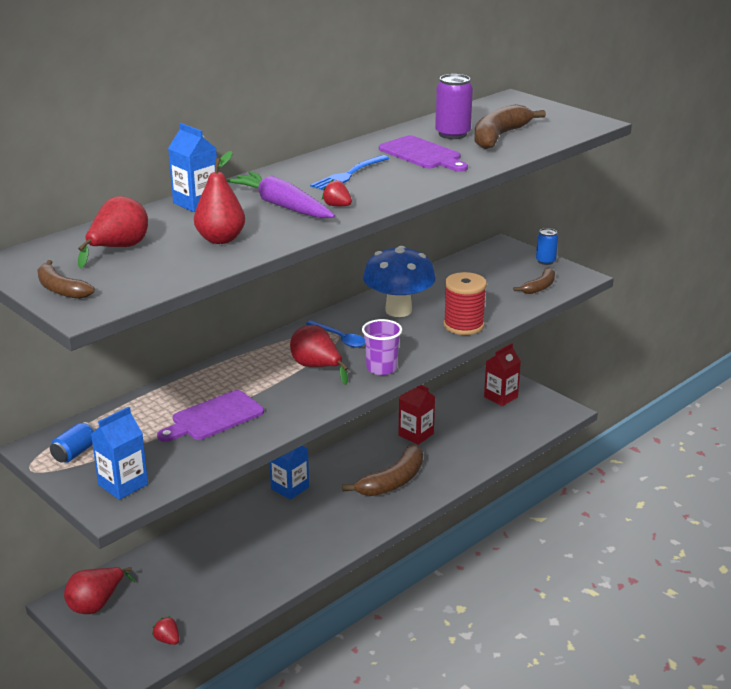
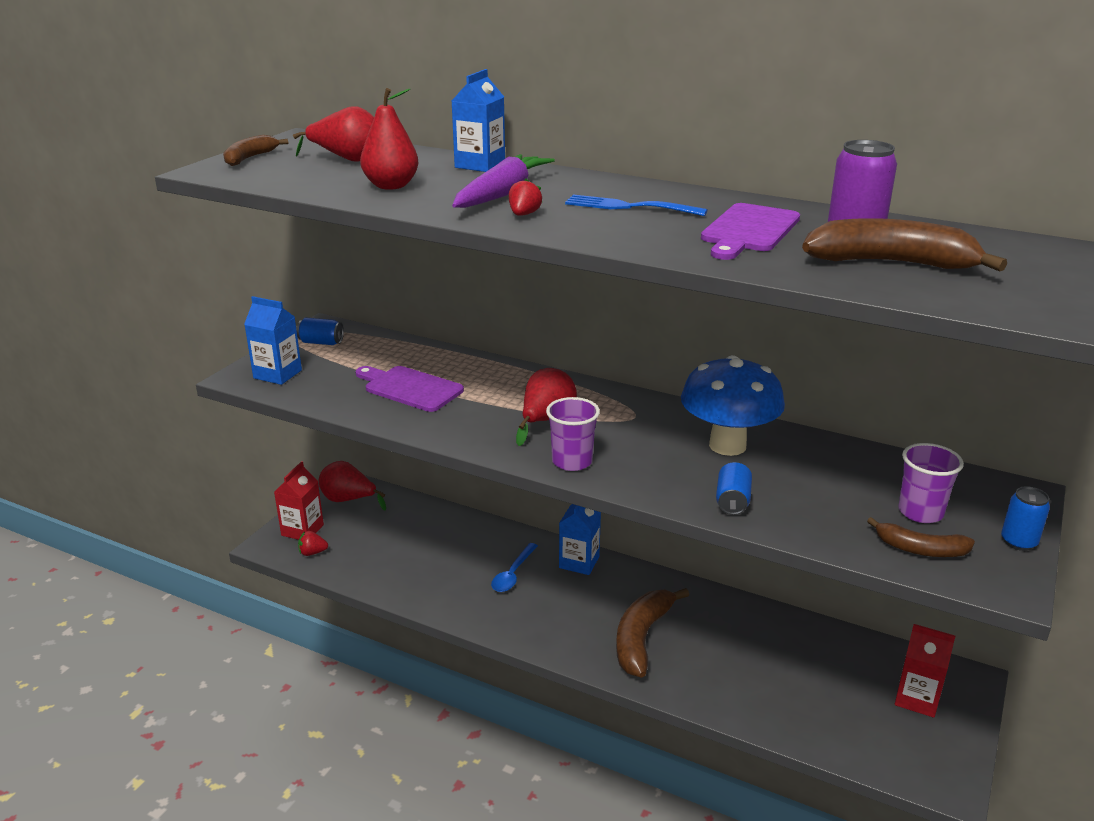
camera: 70 degrees right, 0 degrees up
red strawberry [152,616,179,645] -> red strawberry turned 120 degrees counterclockwise [298,531,328,556]
blue spoon [306,320,365,348] -> blue spoon moved to [491,543,538,592]
brown banana [342,444,423,496] -> brown banana turned 90 degrees clockwise [616,588,689,678]
red carton [398,385,435,445] -> red carton moved to [274,461,324,540]
red spool [443,272,487,335] -> blue can [716,462,752,515]
none -> purple cup [898,443,964,523]

